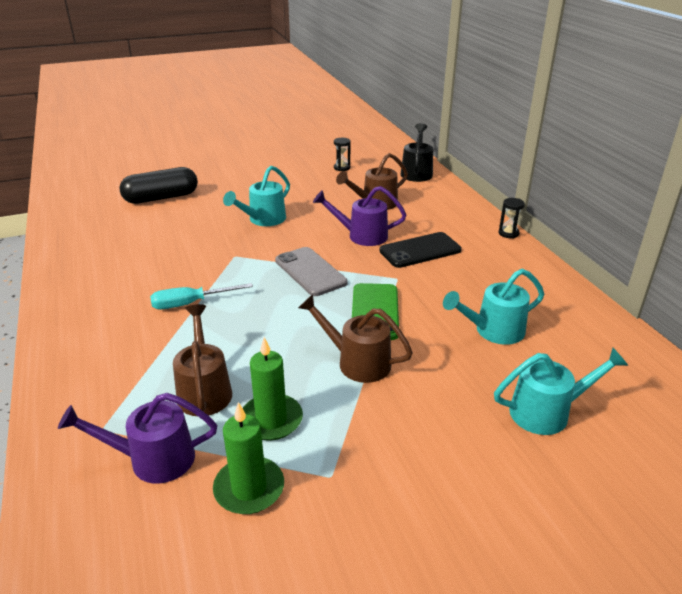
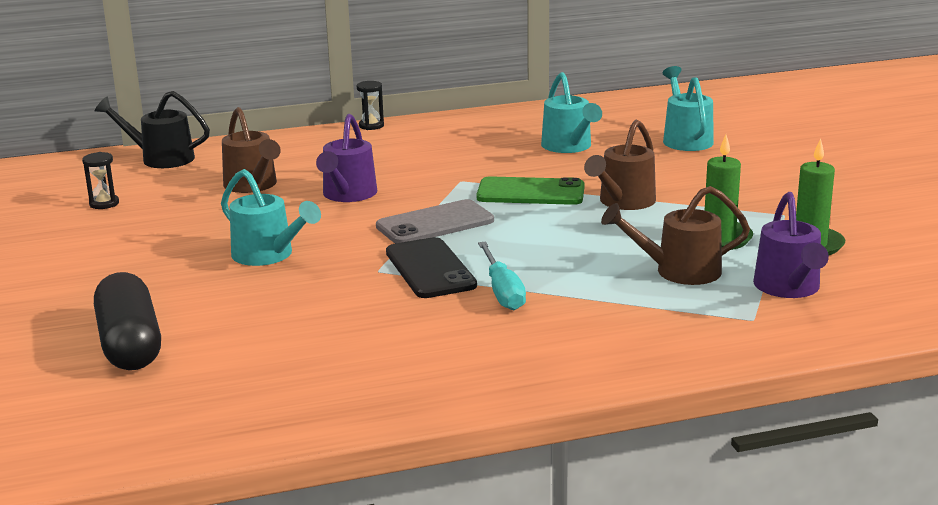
camera: 85 degrees left, 10 degrees down
black phone [379,232,462,268] -> black phone moved to [386,237,477,298]

